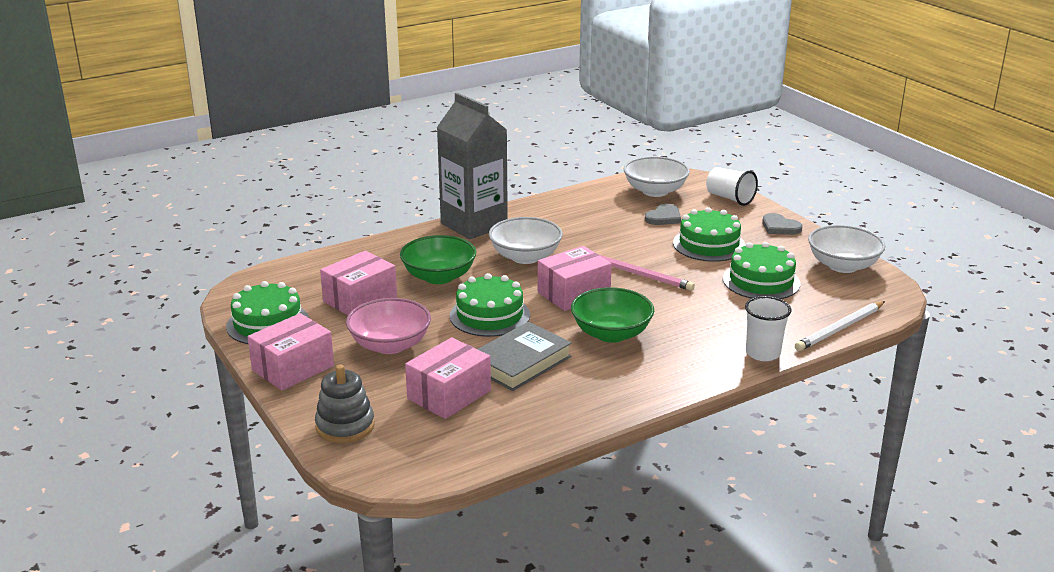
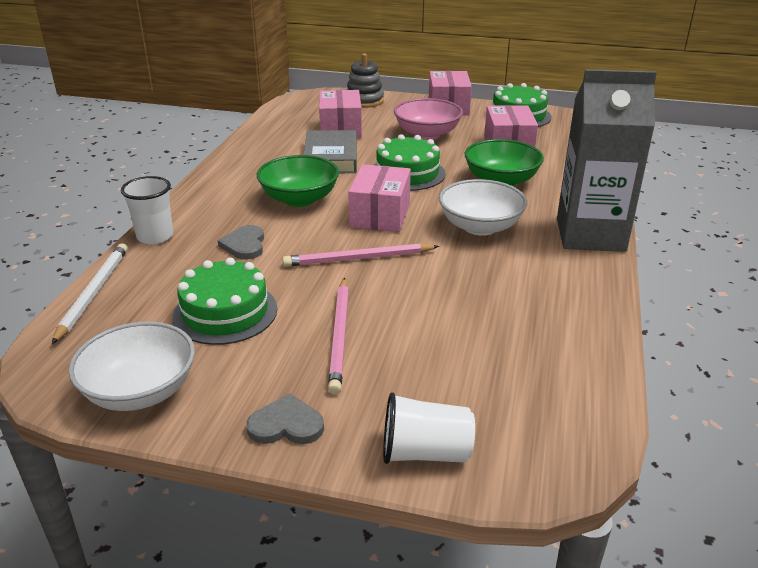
camera: 135 degrees right, 5 degrees up
white bowl [624,156,690,197] -> none
grey heart [645,204,681,225] -> grey heart moved to [217,225,264,260]
green cake [673,207,746,262] -> pink pencil [328,278,349,394]

